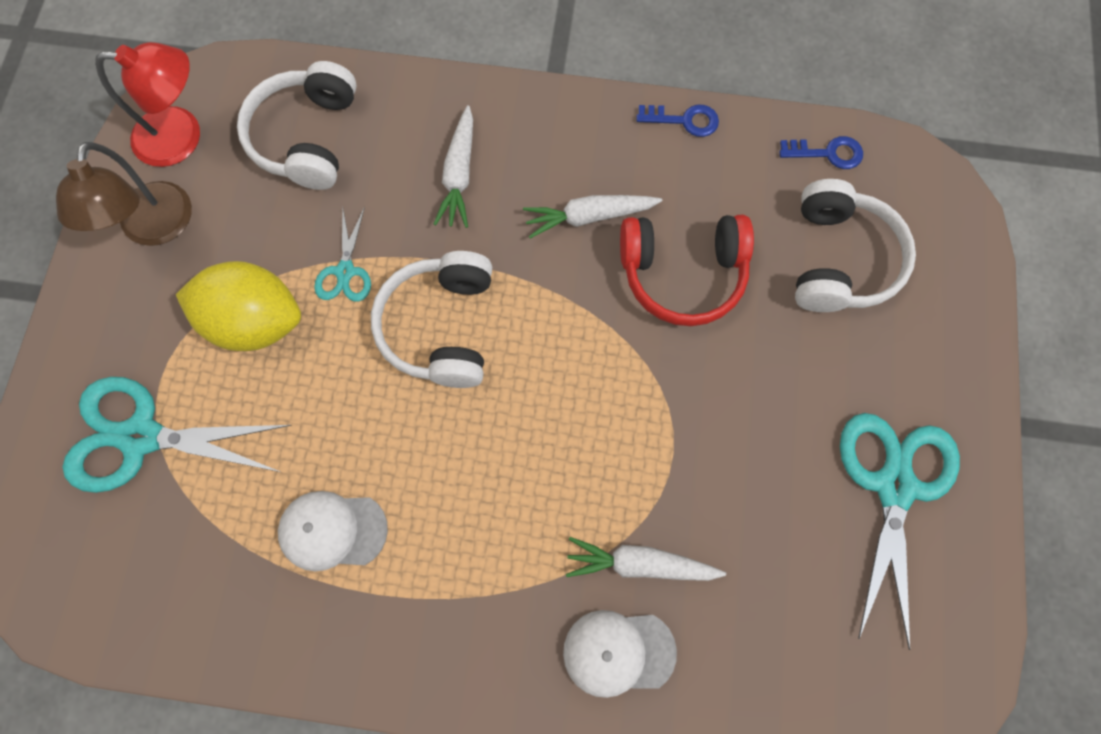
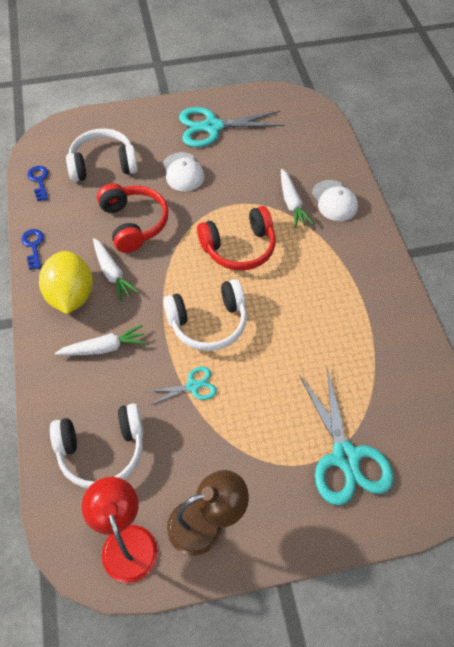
camera: 110 degrees left, 15 degrees down
yellow lemon [176,261,301,351] -> yellow lemon moved to [39,251,93,314]
white cap [278,491,388,571] -> white cap moved to [163,152,204,191]
none -> red headphones [197,206,275,271]

